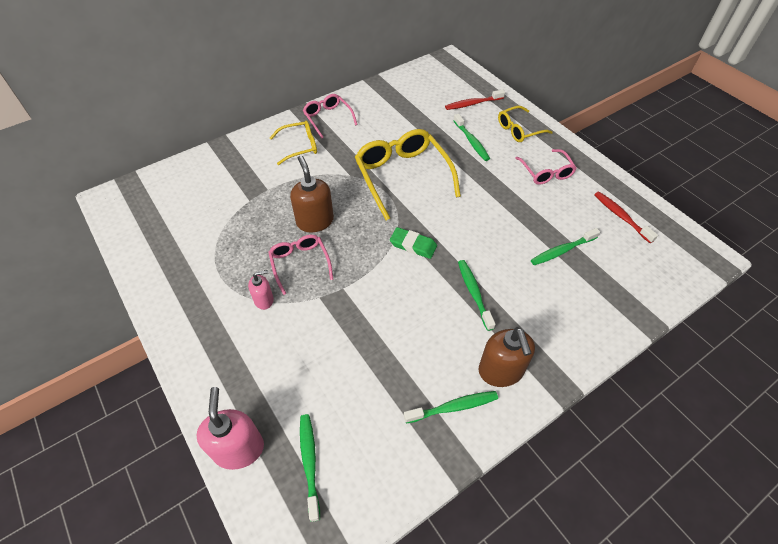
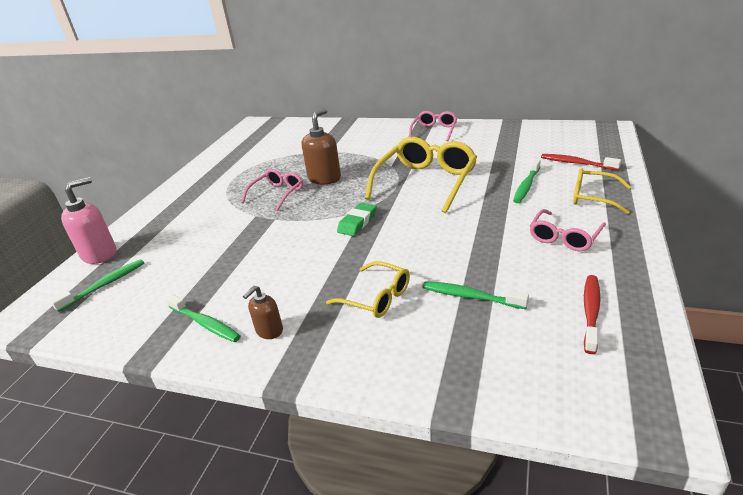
camera: 55 degrees right, 20 degrees down
pink soap dispenser [248,270,274,310] -> none
yellow glasses [270,121,317,165] -> yellow glasses moved to [326,261,410,318]
green eraser [390,227,437,259] -> green eraser turned 45 degrees clockwise [337,202,377,236]
green toothbrush [458,260,496,331] -> none
brown soap dispenser [478,327,535,387] -> brown soap dispenser [243,286,283,339], size x0.58

